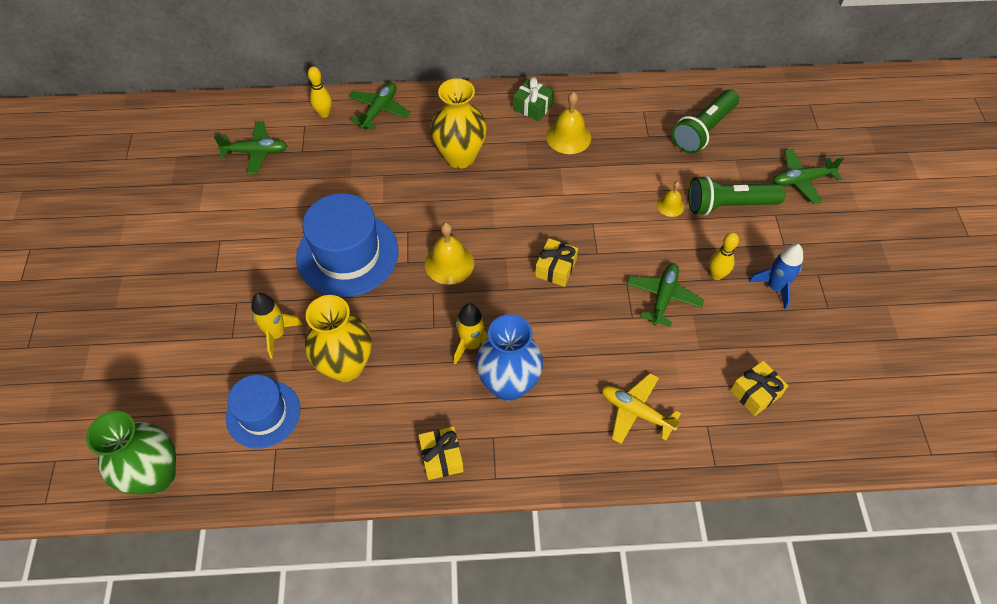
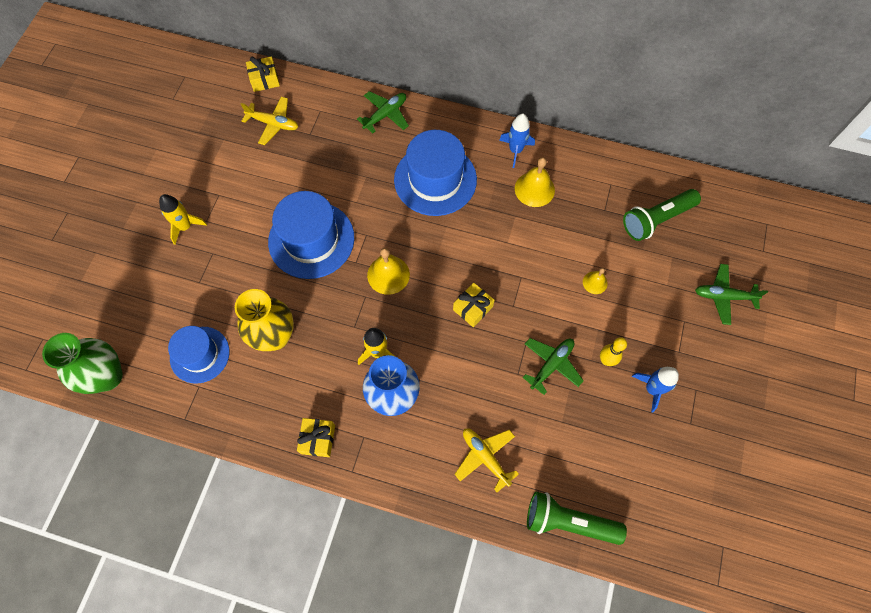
camera: 20 degrees right, 10 degrees up
green plane [214,122,287,174] -> yellow plane [241,97,298,145]
yellow rocket [251,293,303,359] -> yellow rocket moved to [159,194,207,245]
yellow bowling pin [308,66,332,118] -> none
yellow vase [431,78,487,169] -> blue hat [394,130,477,216]
green gift [513,77,554,121] -> blue rocket [499,114,535,168]
green flashlight [688,175,786,215] -> green flashlight moved to [527,492,627,545]
yellow gift [730,361,788,416] -> yellow gift moved to [246,56,280,92]

